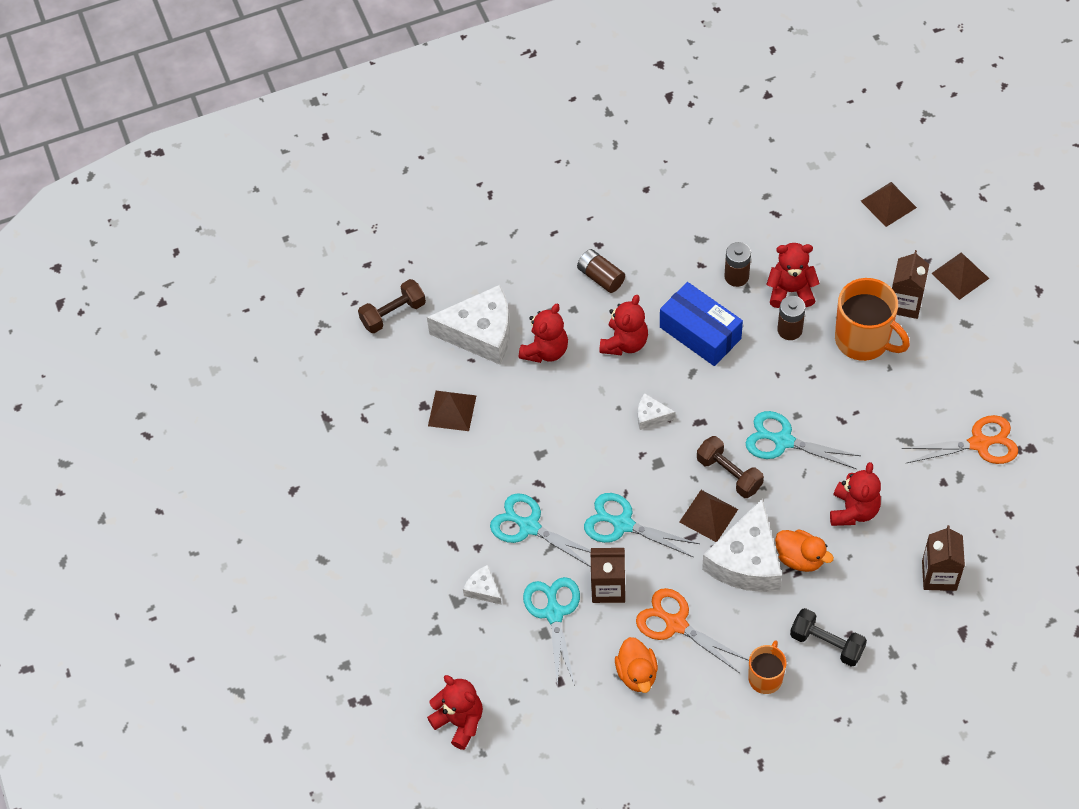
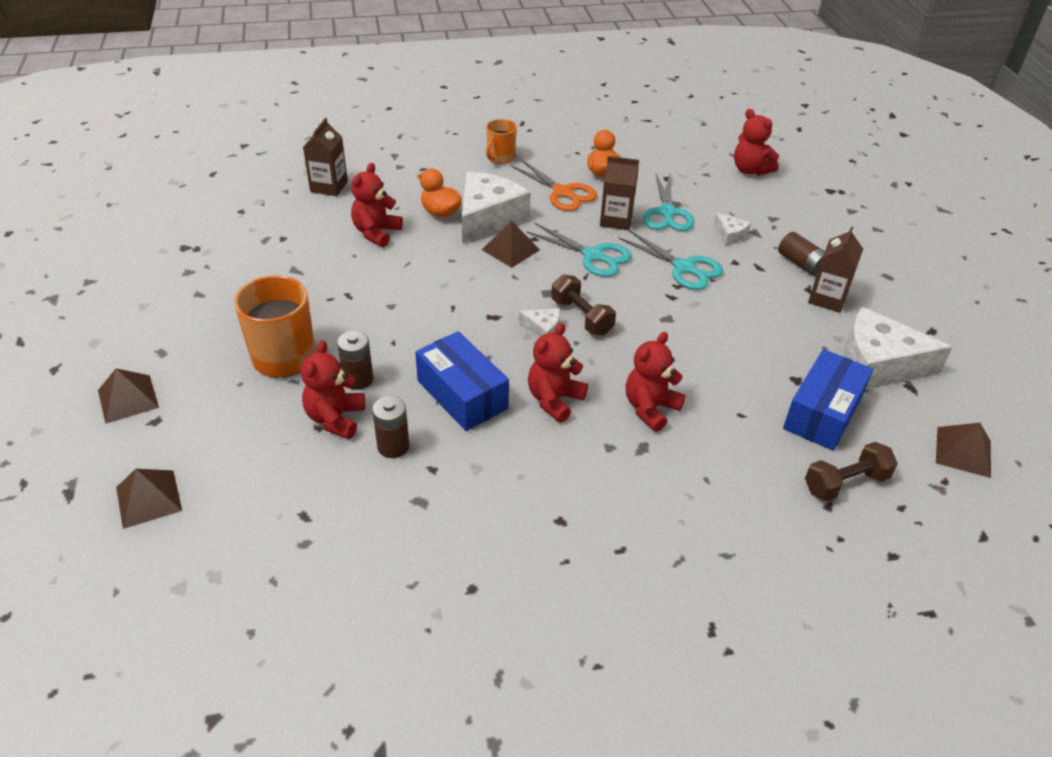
camera: 175 degrees left, 15 degrees down
white cheese [427,285,510,365] -> white cheese moved to [844,307,953,390]
brown pyramid [428,391,477,431] -> brown pyramid moved to [936,423,991,478]
brown battery [577,249,625,293] -> brown battery moved to [778,232,825,276]
brown dumbbell [697,436,764,498] -> brown dumbbell moved to [551,274,616,335]
turquoise scissors [745,411,861,469] -> none
red teddy bear [766,243,820,308] -> red teddy bear turned 90 degrees clockwise [301,340,365,439]
black dumbbell [790,608,867,667] -> none
brown carton [892,250,929,319] -> brown carton moved to [808,226,863,313]
orange scissors [902,415,1018,464] -> none
none -> blue box [783,349,873,451]

